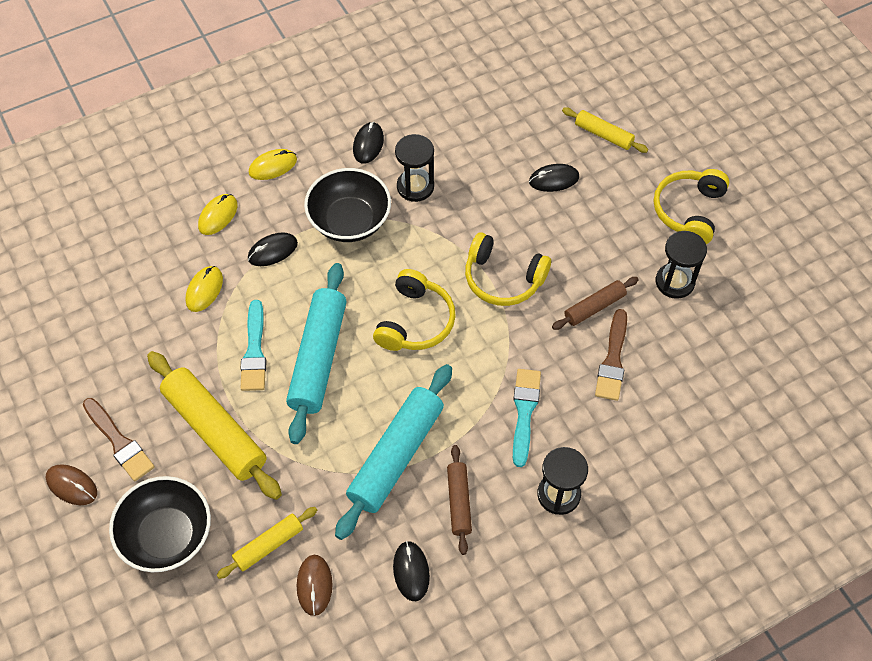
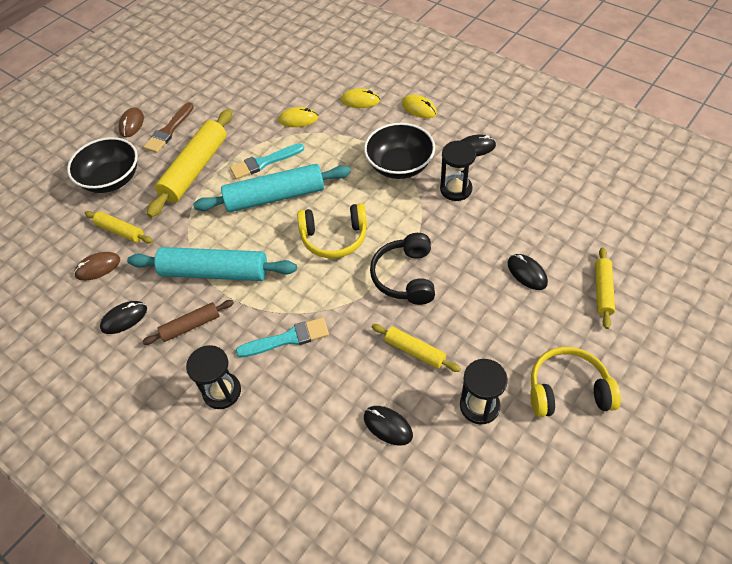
camera: 70 degrees right, 5 degrees down
black mouse [248,232,298,266] -> black mouse moved to [364,406,413,446]
yellow headphones [465,232,551,306] -> black headphones [370,233,435,305]
brown rolling pin [552,277,639,330] -> yellow rolling pin [372,324,461,372]
brown brush [595,309,627,401] -> none

